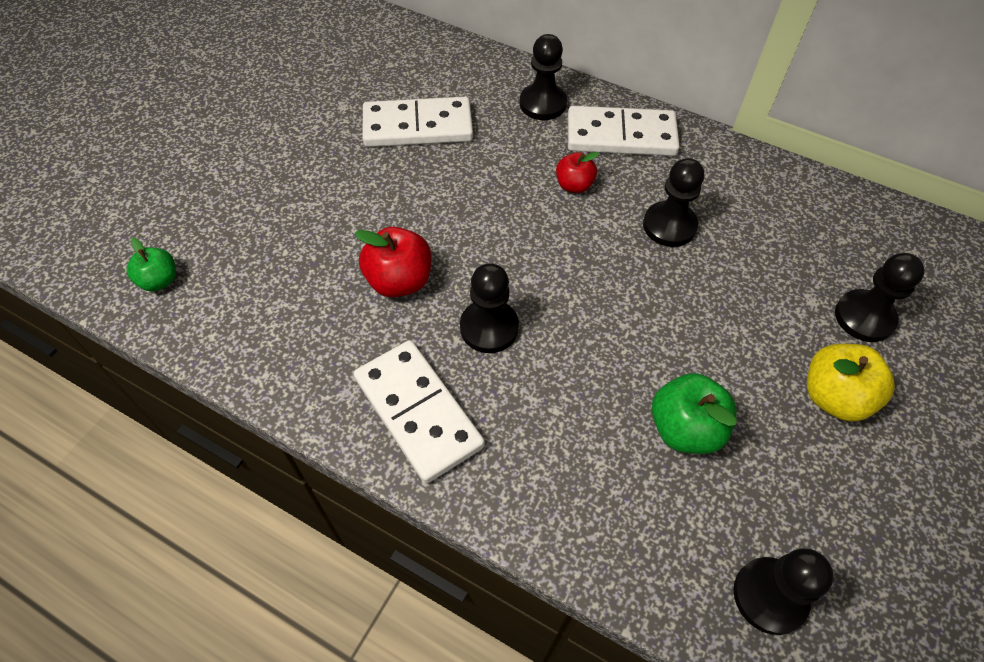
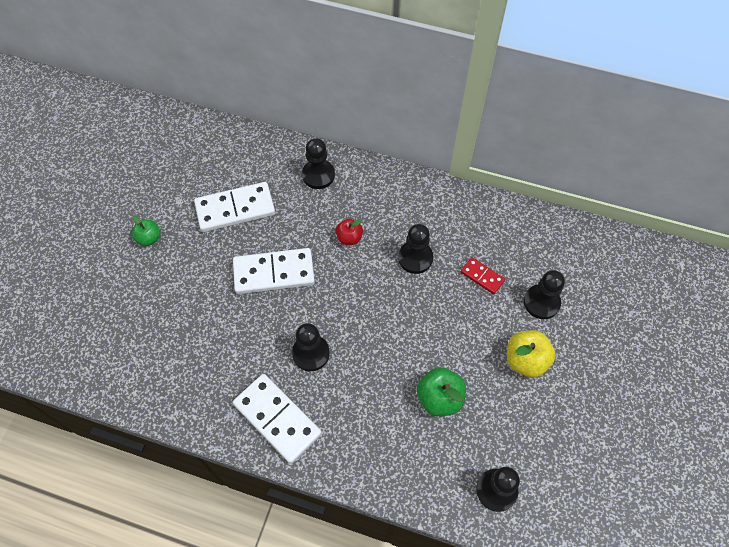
camera: 10 degrees left, 5 degrees up
green apple [126,238,176,292] -> green apple moved to [132,216,161,246]
red apple [354,227,431,297] -> none
white domino [568,106,680,156] -> white domino moved to [233,248,315,294]
none -> red domino [461,257,505,294]

